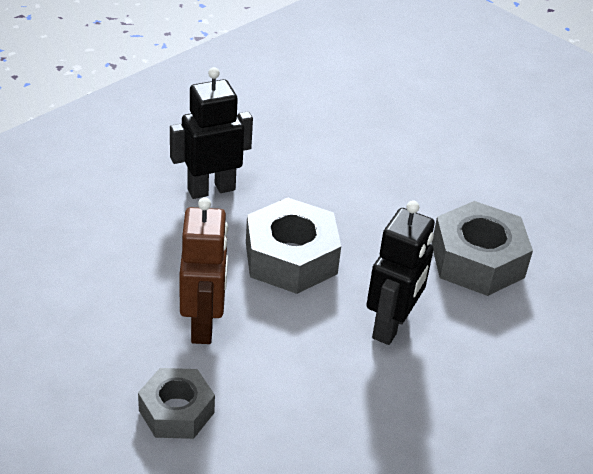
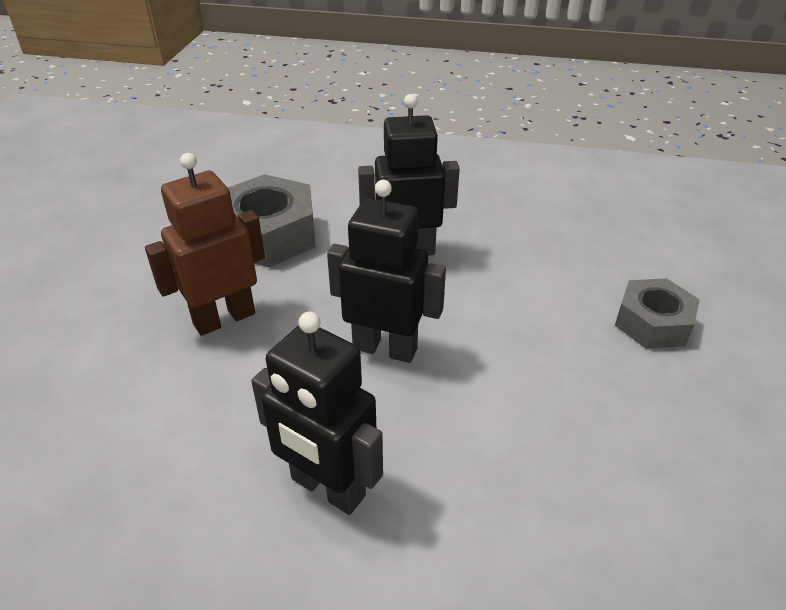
camera: 120 degrees left, 0 degrees up
brown robot [180,197,228,344] -> brown robot moved to [145,153,265,336]
grey nut [246,198,341,294] -> black robot [327,180,446,363]

